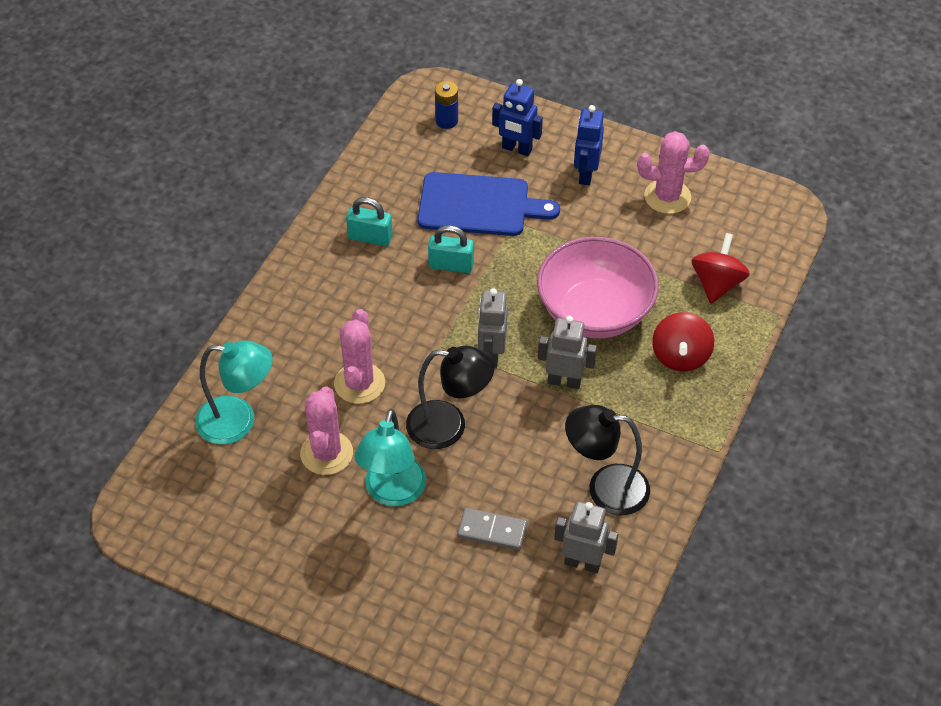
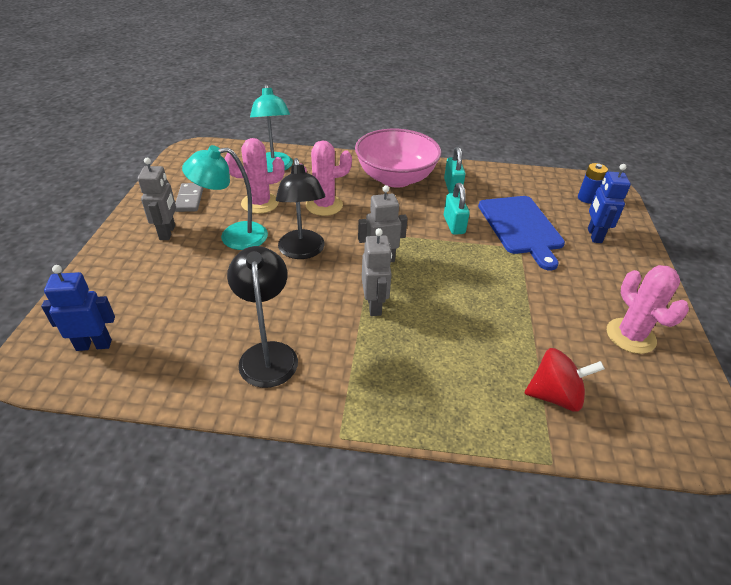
camera: 70 degrees right, 10 degrees down
grey domino [457,508,527,550] -> grey domino moved to [175,183,204,212]
pink bowl [537,237,659,338] -> pink bowl moved to [355,129,441,188]
grey robot [554,501,618,573] -> grey robot moved to [138,158,176,240]
blue robot [574,105,604,185] -> blue robot moved to [41,265,115,351]
red spinning top [652,312,714,371] -> none

